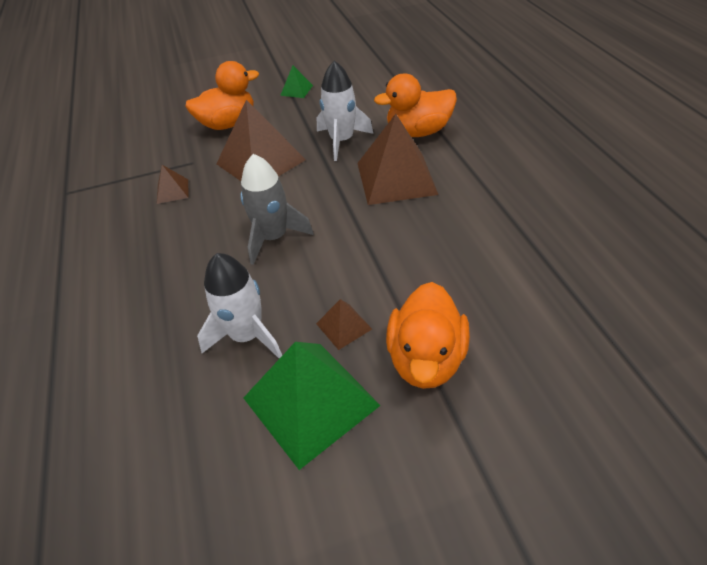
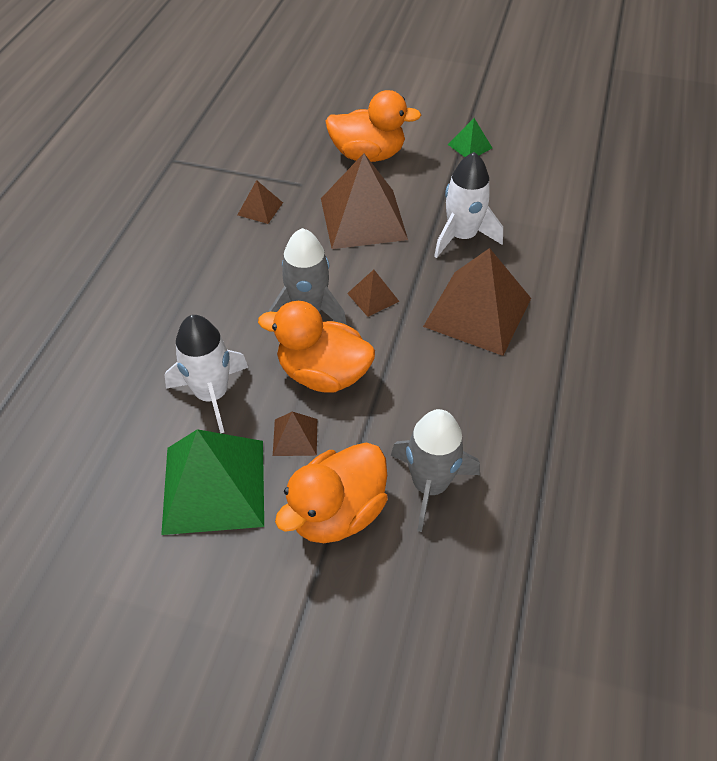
camera: 30 degrees right, 5 degrees up
orange duck [374,73,457,137] -> orange duck moved to [258,301,375,393]
none -> brown pyramid [347,270,400,317]
none -> grey rocket [391,409,480,532]

